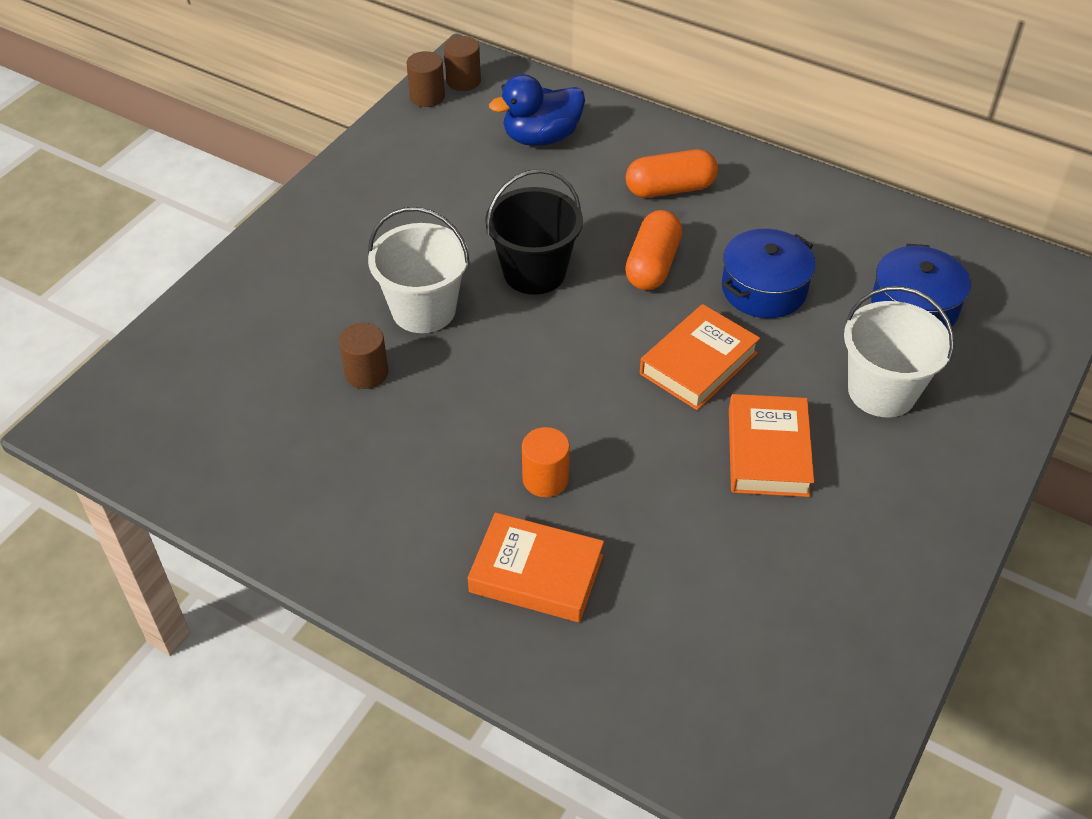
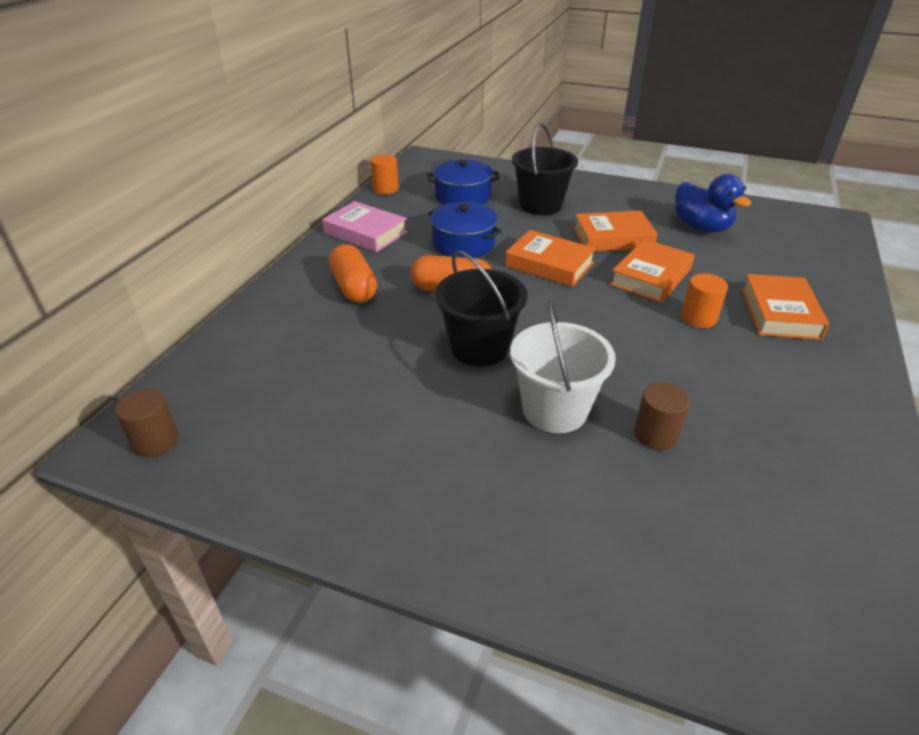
camera: 100 degrees left, 10 degrees down
brown cylinder [407,51,445,107] -> none
blue duck [489,74,585,146] -> blue duck moved to [675,174,751,232]
white bucket [844,286,954,417] -> black bucket [512,123,578,215]
none -> pink book [322,201,408,252]
none -> orange cylinder [370,154,399,194]
none -> orange book [610,239,694,303]

